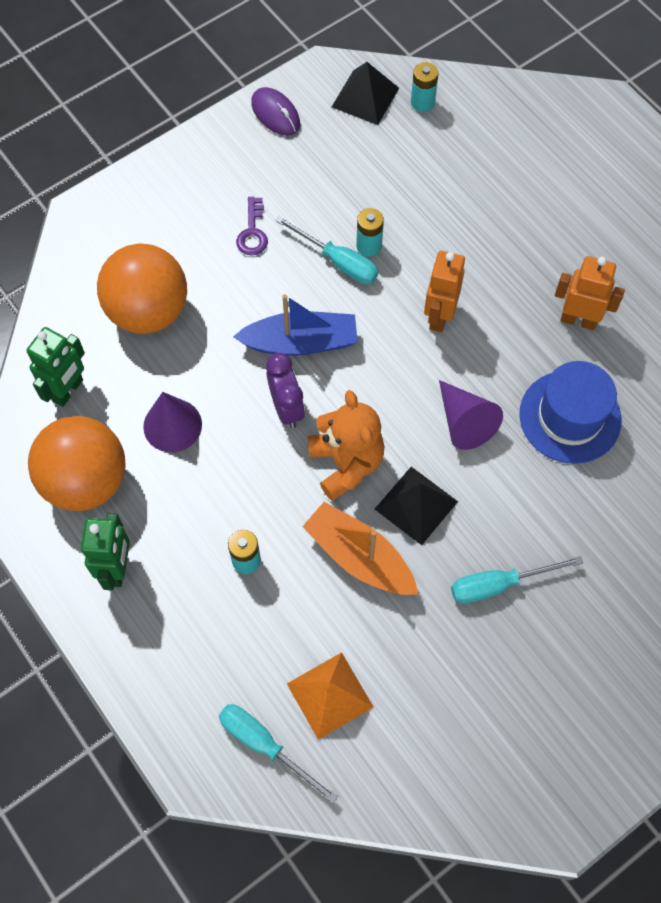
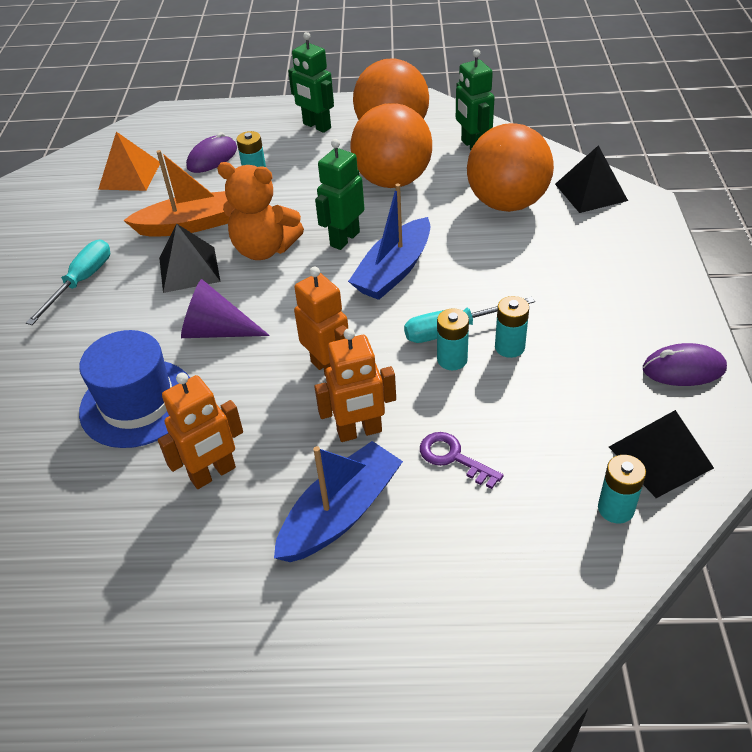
camera: 130 degrees right, 20 degrees down
purple cone [143,392,202,452] -> orange ball [351,103,432,188]
turquoise screwdriver [219,704,338,803] -> none
purple key [236,197,268,256] -> purple key moved to [420,432,504,489]
purple clock [266,353,305,428] -> green robot [315,139,364,250]
none -> purple mouse [186,132,237,173]
none -> blue boat [274,441,403,562]
none -> orange robot [315,328,396,442]
none -> turquoise battery [495,296,529,358]
none -> black pyramid [555,145,628,213]

